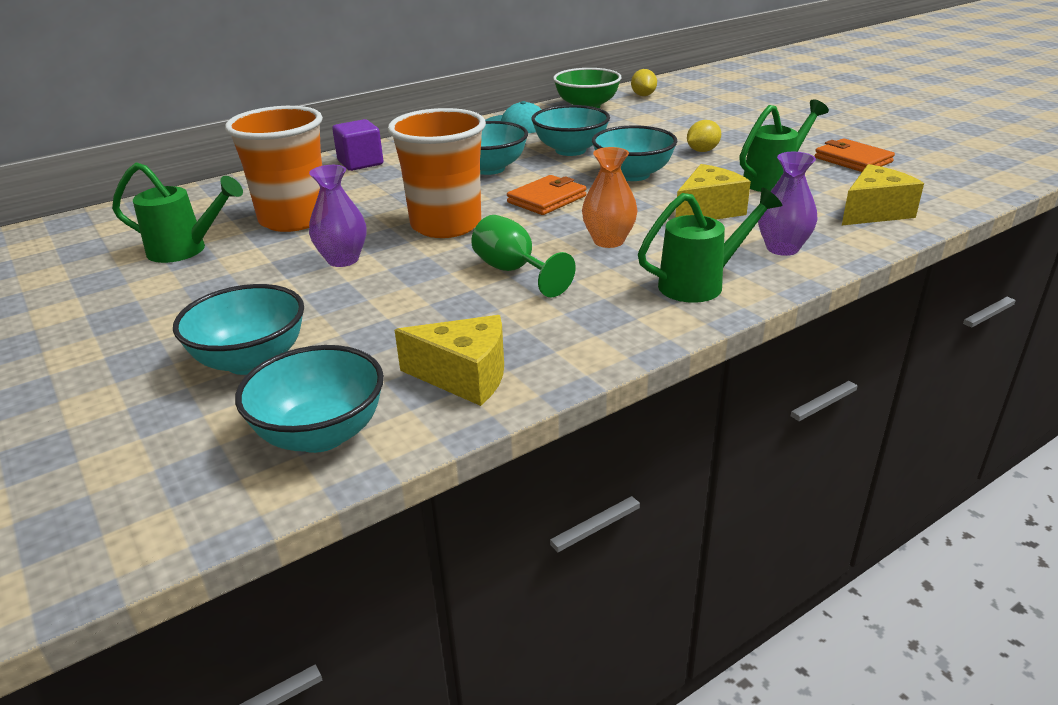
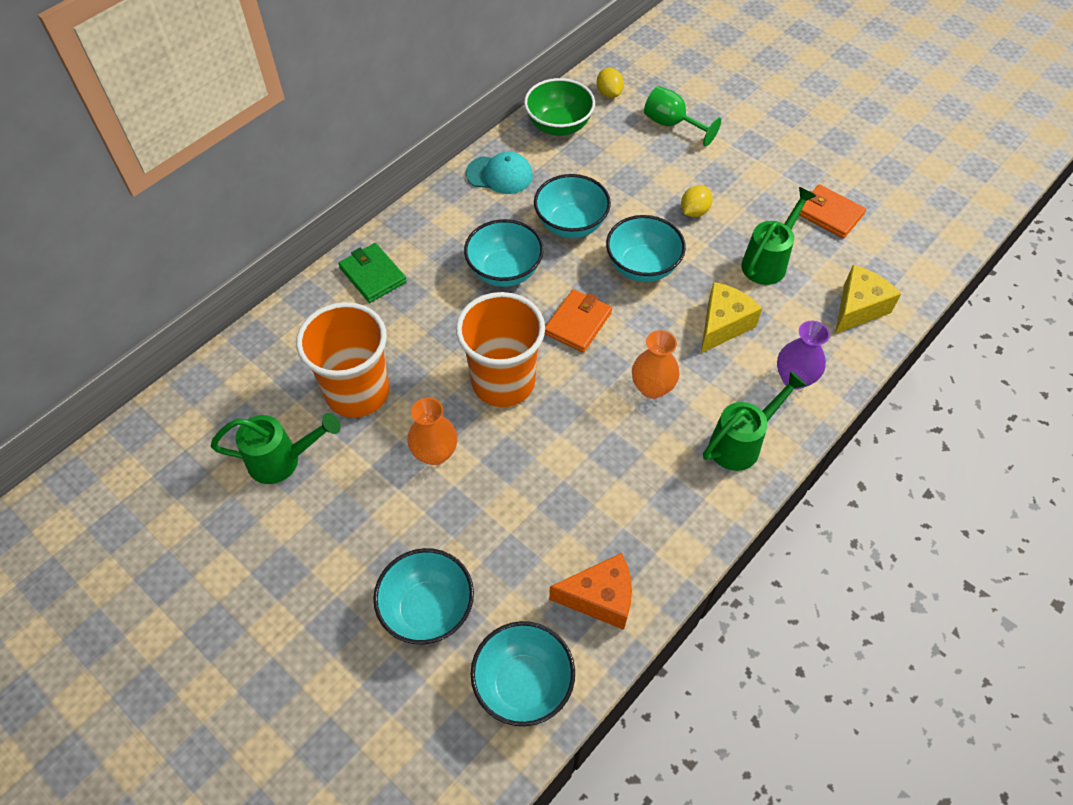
camera: 15 degrees left, 25 degrees up
purple vase [309,165,366,267] -> orange vase [407,398,457,465]
purple cube [332,119,383,171] -> green wallet [339,243,407,303]
yellow cheese [395,315,504,406] -> orange cheese [549,553,632,630]
green goblet [471,215,576,298] -> green goblet moved to [644,86,721,146]

